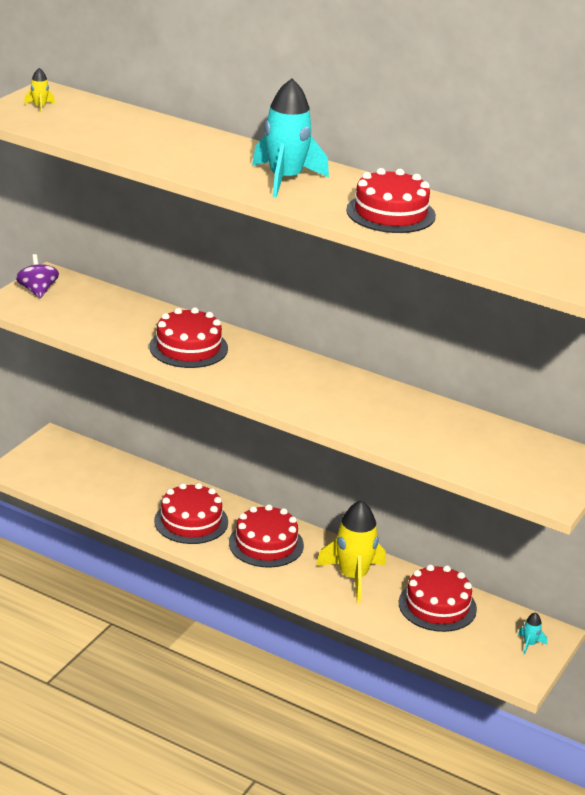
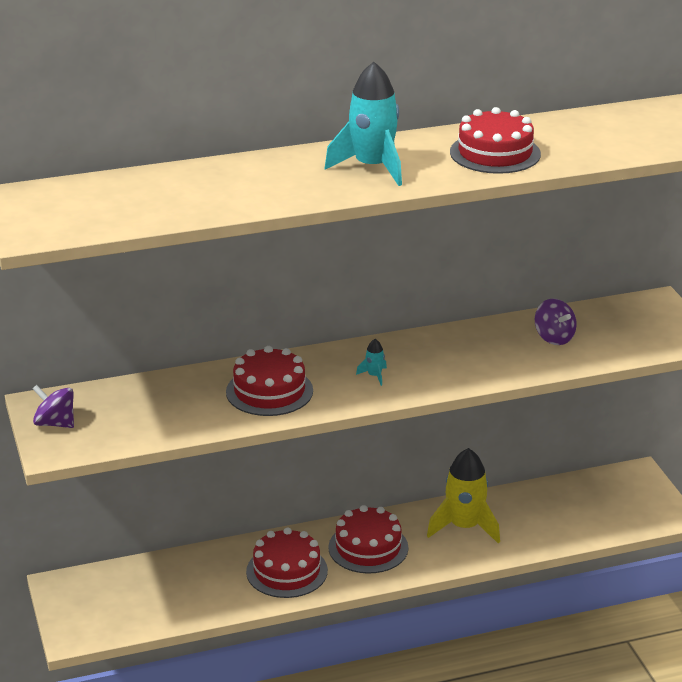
camera: 45 degrees left, 0 degrees up
yellow rocket [24,68,55,114] -> none
red cake [399,564,477,632] -> none
turquoise rocket [518,612,547,655] -> turquoise rocket moved to [356,339,387,386]
none -> purple spinning top [535,299,577,345]

